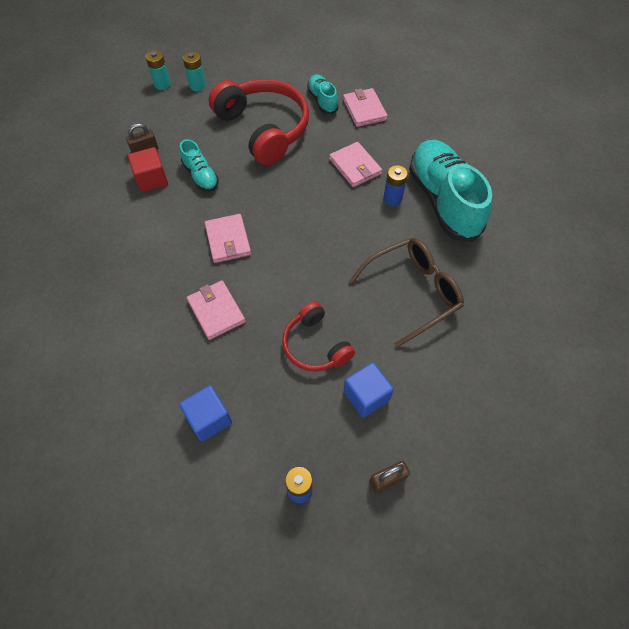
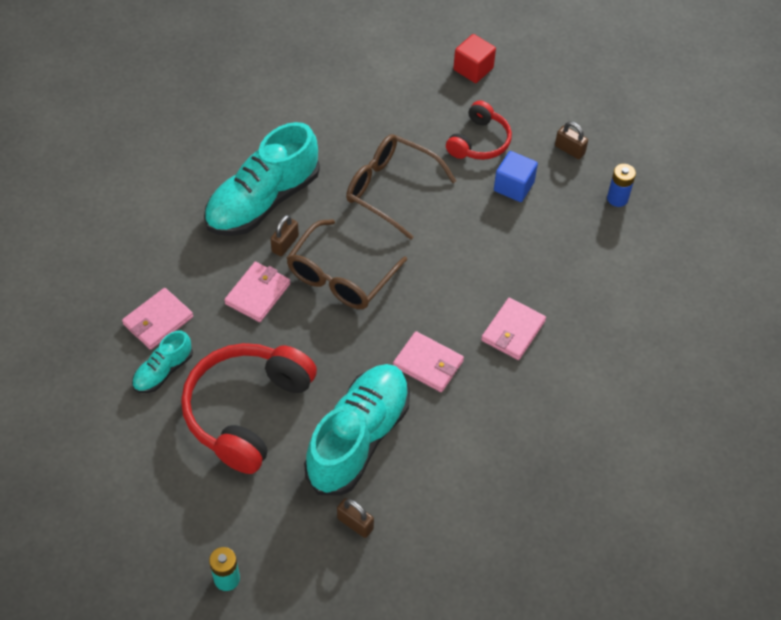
camera: 120 degrees left, 5 degrees down
red cube [128,147,168,192] -> red cube moved to [453,34,496,83]
blue cube [179,385,232,442] -> none
turquoise shoe [180,139,219,192] -> turquoise shoe [304,364,410,496], size x2.06
turquoise battery [183,51,206,91] -> none
pink wallet [205,214,251,263] -> pink wallet turned 75 degrees clockwise [393,331,464,392]
red headphones [282,301,355,372] -> red headphones moved to [446,100,512,160]
blue battery [383,165,408,206] -> brown padlock [270,215,299,256]
none -> brown glasses [287,219,407,309]

